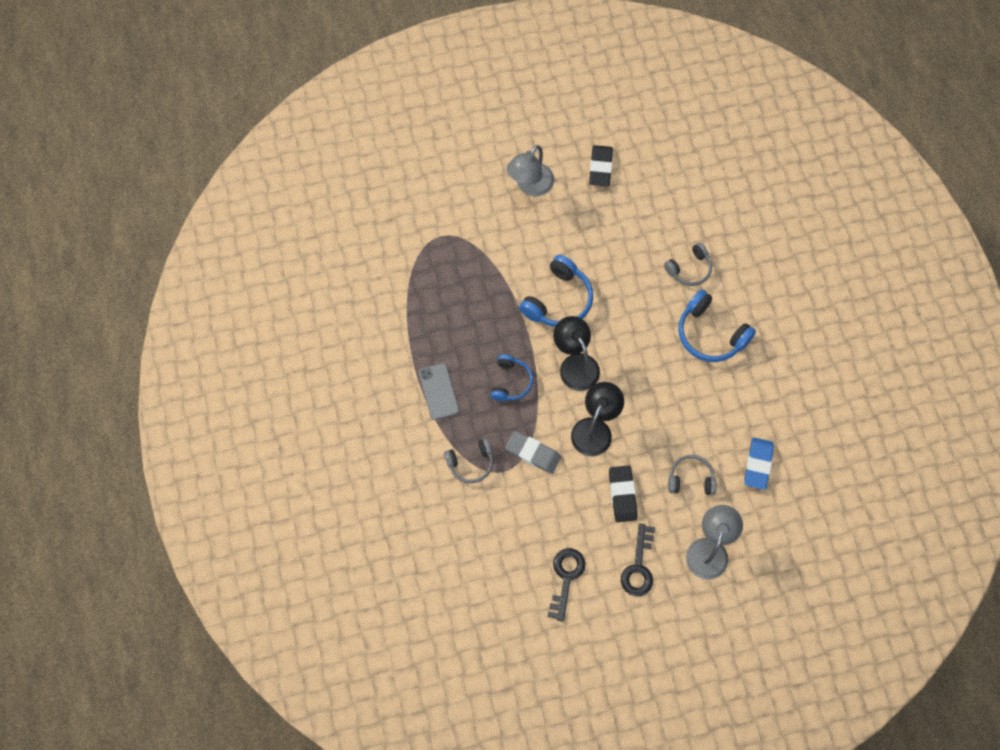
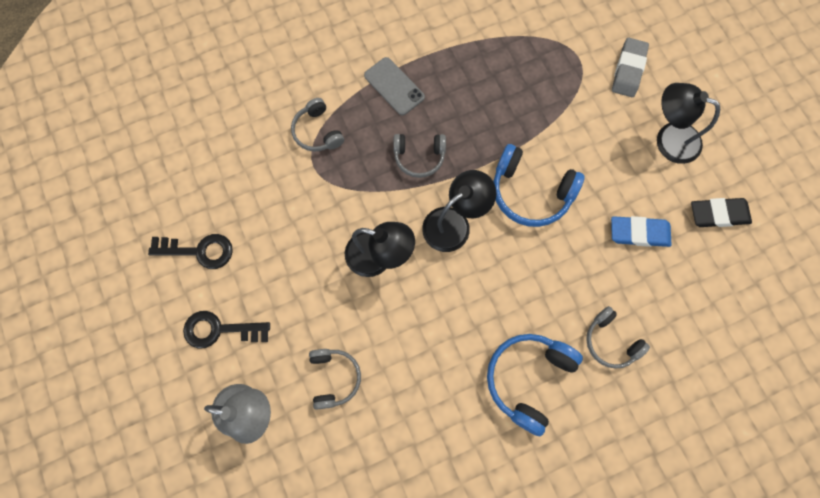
camera: 80 degrees right, 5 degrees up
grey phone [419,363,459,420] -> grey phone turned 75 degrees clockwise [364,57,425,115]
blue headphones [490,354,533,401] -> grey headphones [393,134,446,178]
grey eraser [505,431,561,474] -> grey eraser moved to [612,38,649,97]
grey lamp [507,145,554,196] -> black lamp [657,83,720,164]
black eraser [609,465,637,522] -> none
blue eraser [744,438,774,490] -> blue eraser moved to [611,216,672,247]

